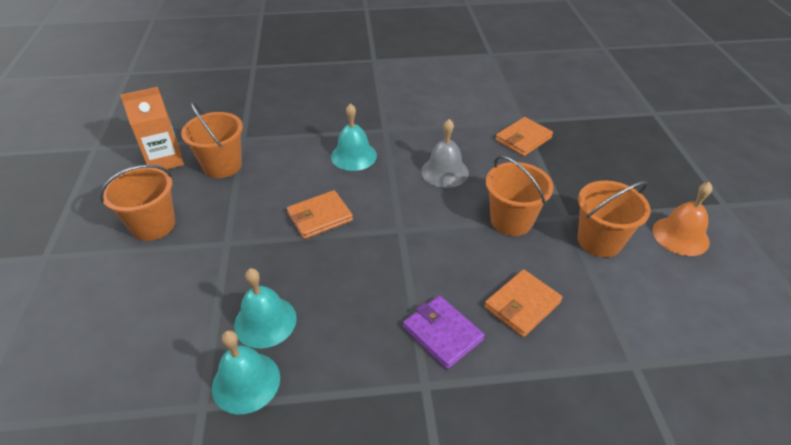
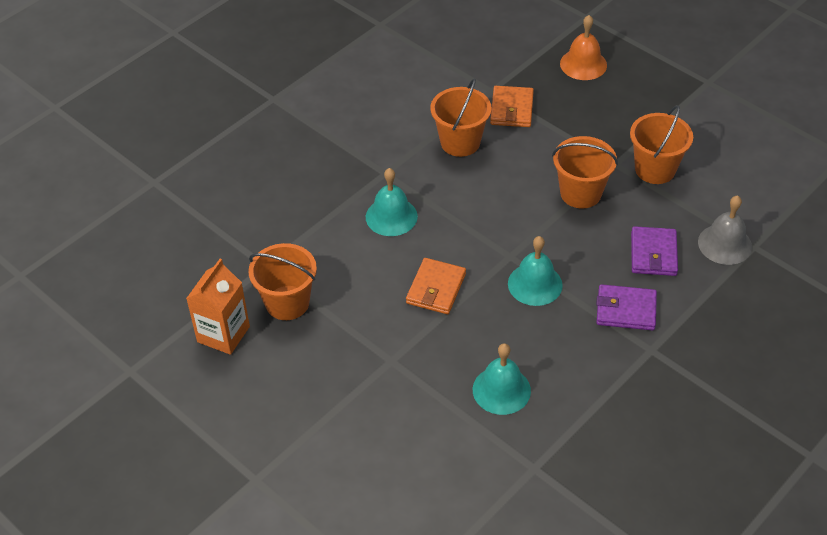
camera: 40 degrees left, 5 degrees up
orange bucket [100,164,175,241] -> orange bucket moved to [430,78,492,157]
turquoise bell [212,330,280,414] -> turquoise bell moved to [508,236,563,306]
grey bell [421,119,469,188] -> grey bell moved to [698,195,752,265]
orange wallet [484,269,563,337] -> purple wallet [631,226,678,276]
orange bell [653,182,712,256] -> orange bell moved to [560,15,607,80]

